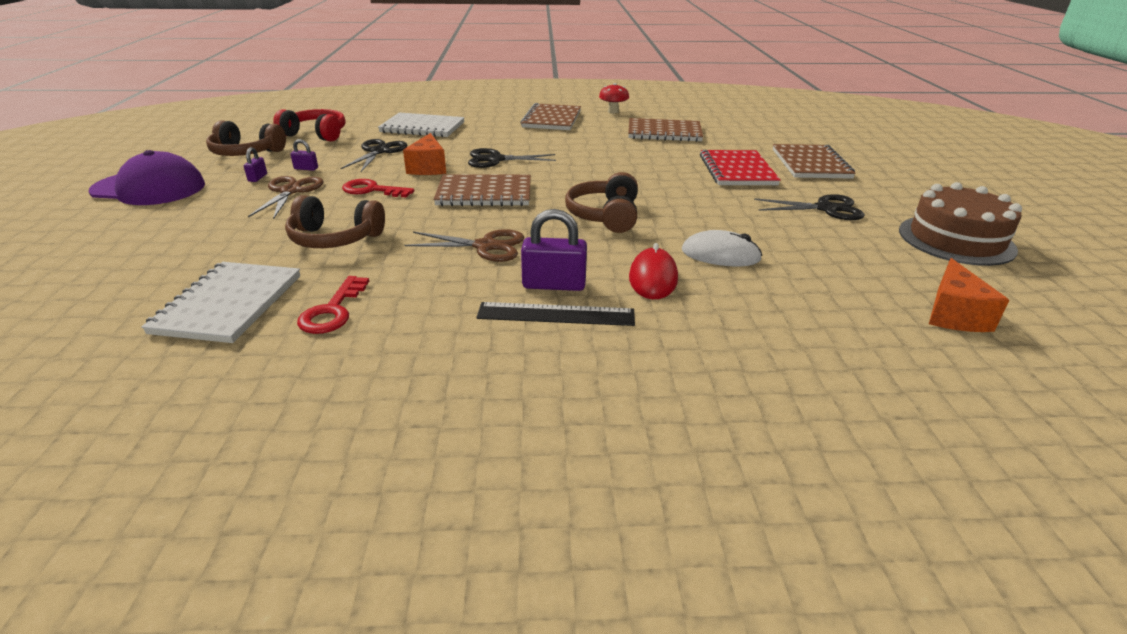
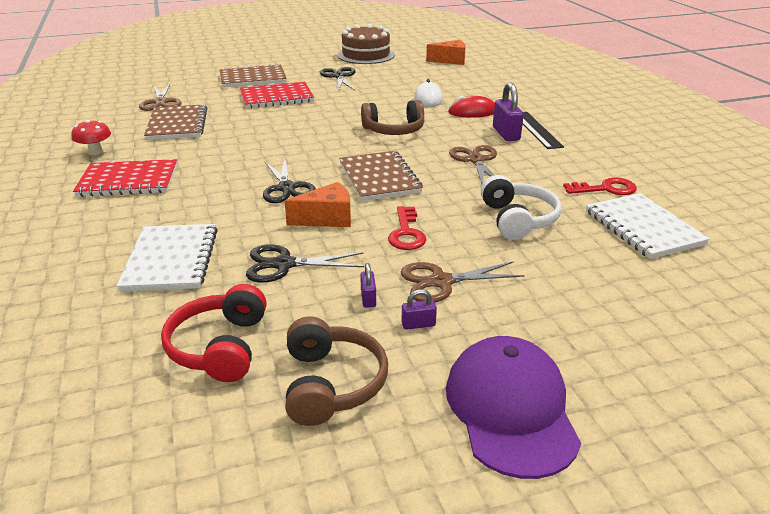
camera: 105 degrees left, 0 degrees up
white notebook [141,262,300,343] -> white notebook turned 75 degrees clockwise [586,193,710,259]
brown headphones [285,195,385,248] -> white headphones [481,175,561,240]
brown notebook [520,103,581,130] -> red notebook [73,159,177,197]
none -> brown scissors [139,84,181,111]

